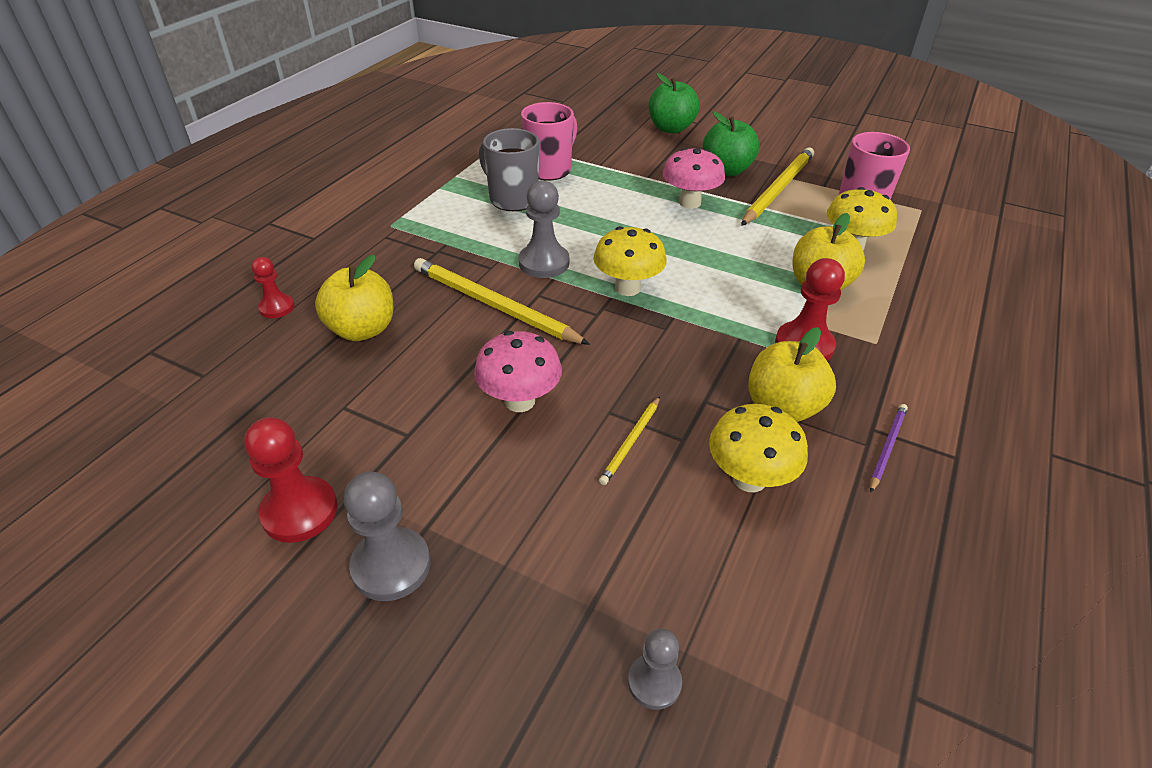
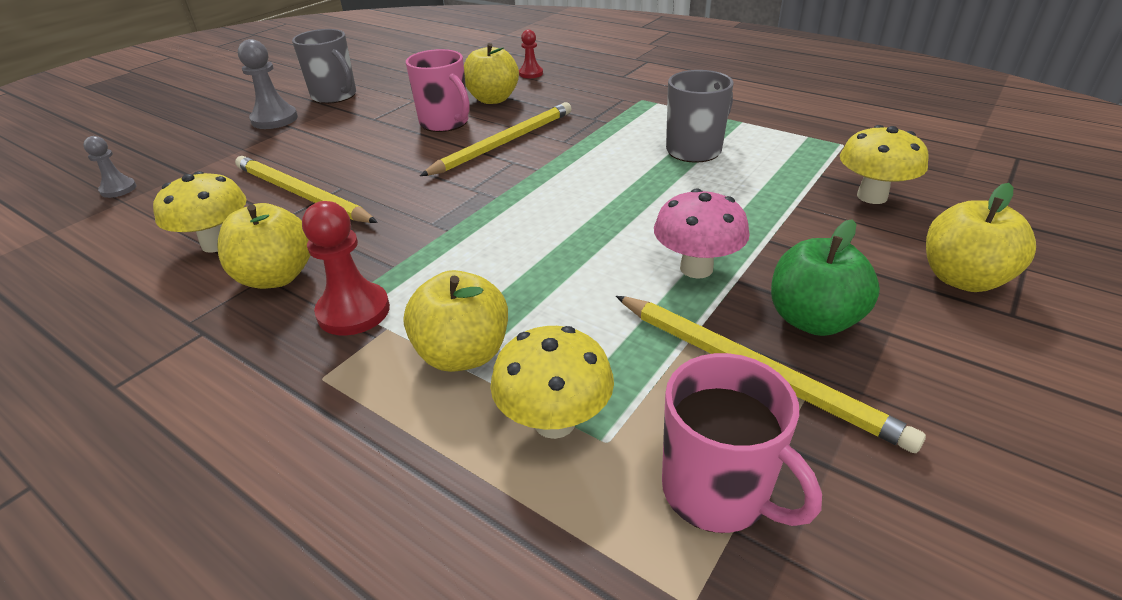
camera: 100 degrees right, 5 degrees down
red pawn [244,417,338,543] -> grey mug [292,29,356,104]
pink mushroom [474,331,562,412] -> none
grey pawn [518,180,569,278] -> none
pink mug [521,102,577,181] -> pink mug moved to [406,49,470,132]
yellow mushroom [594,226,667,296] -> yellow mushroom moved to [840,125,929,204]
yellow pencil [599,397,660,485] -> yellow pencil [235,156,378,223], size x2.03
green apple [649,73,700,133] -> yellow apple [926,183,1036,292]
purple pencil [870,404,908,493] -> none

